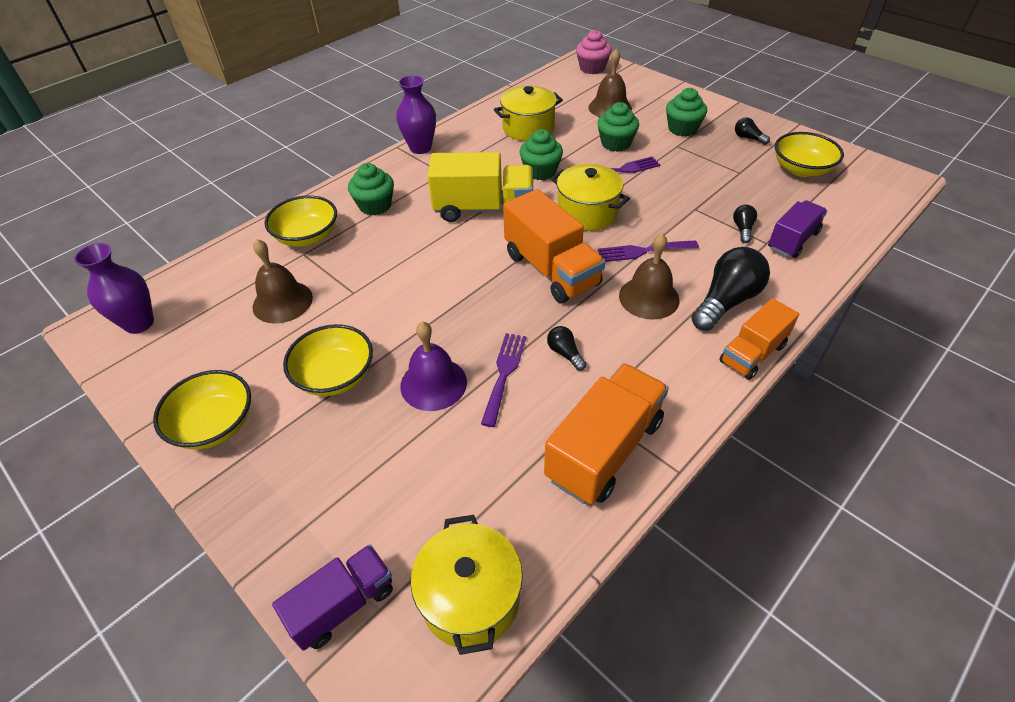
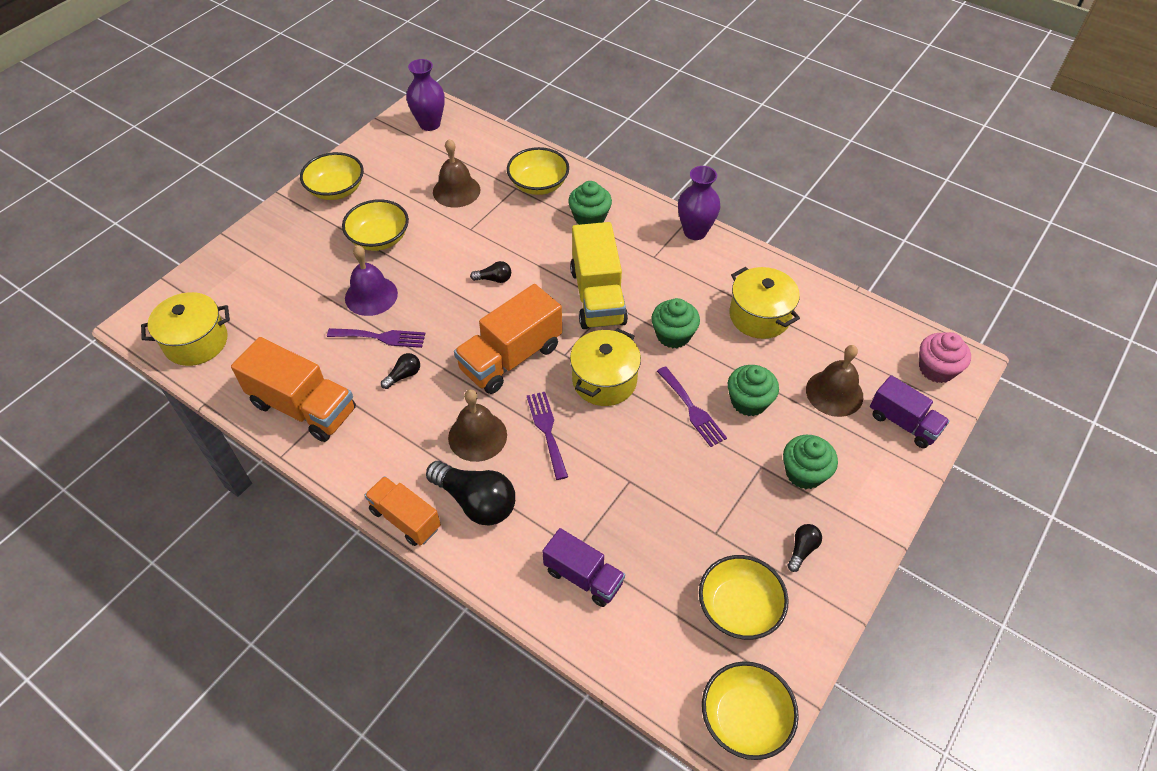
camera: 80 degrees right, 5 degrees up
purple truck [272,544,393,651] -> purple truck moved to [870,375,950,448]
black light bulb [733,205,757,243] -> black light bulb moved to [470,261,511,283]
none -> yellow bowl [702,661,799,760]

